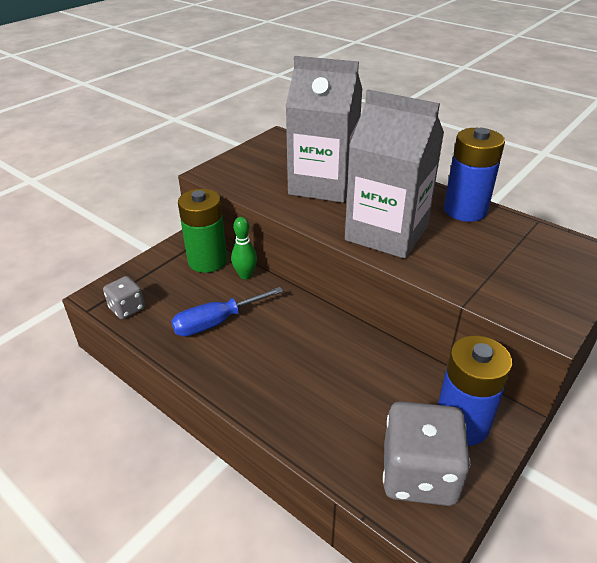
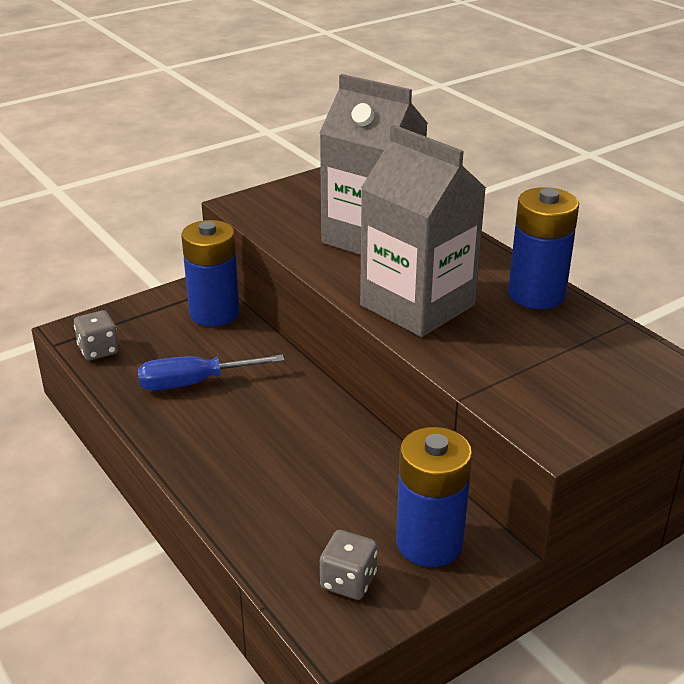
camera: 15 degrees right, 5 degrees down
green battery [178,189,227,273] -> blue battery [181,220,240,326]
green bowling pin [231,217,257,279] -> none
grey dice [383,401,470,506] -> grey dice [320,530,378,600], size x0.54

